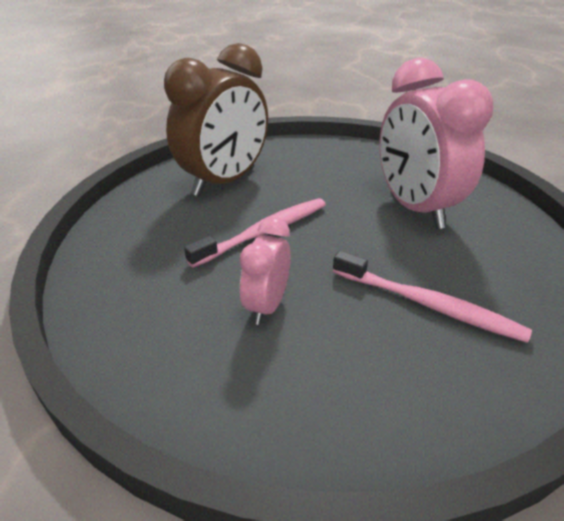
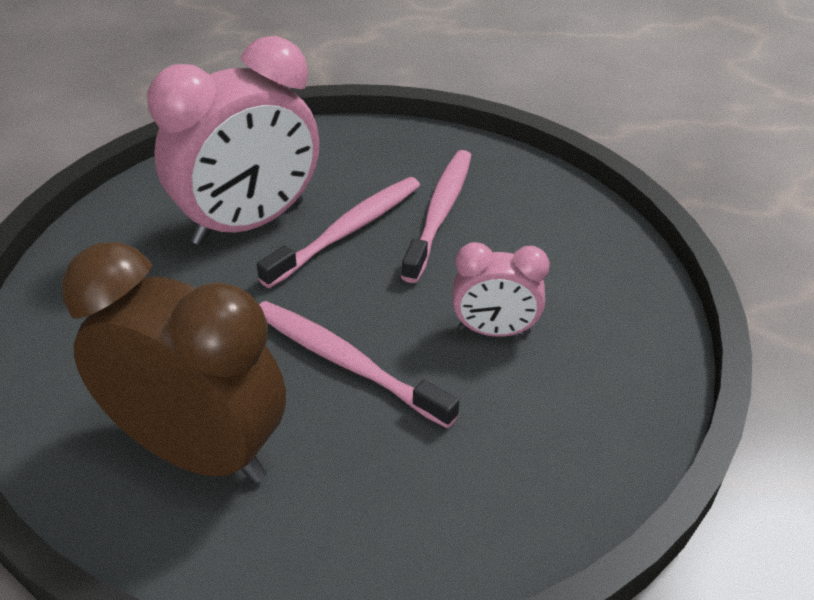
camera: 105 degrees left, 5 degrees up
none -> pink toothbrush [257,177,420,288]

